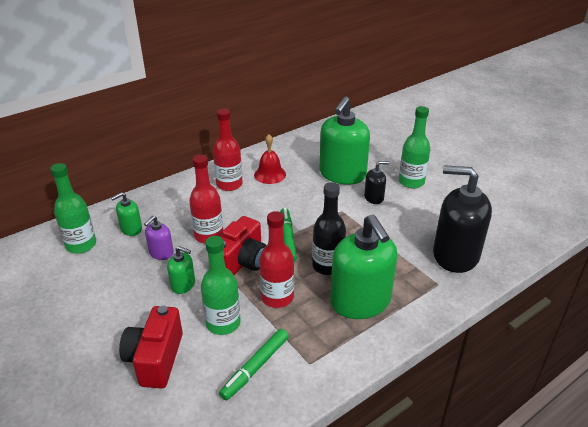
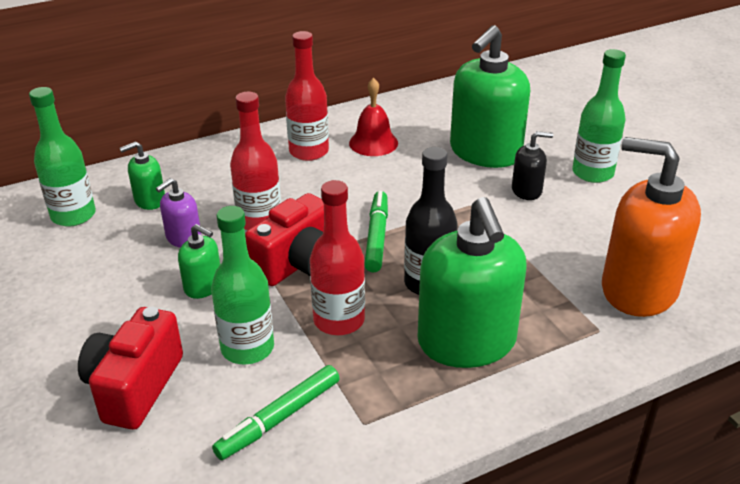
camera: 10 degrees right, 0 degrees up
black soap dispenser [433,165,492,273] -> orange soap dispenser [602,137,701,317]

